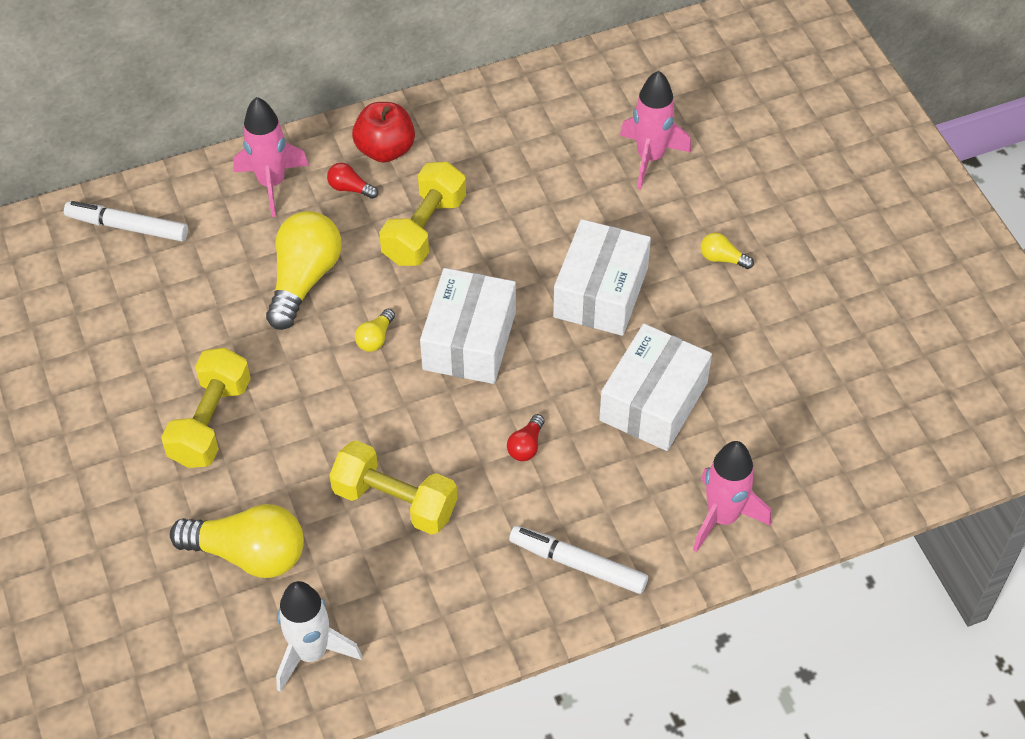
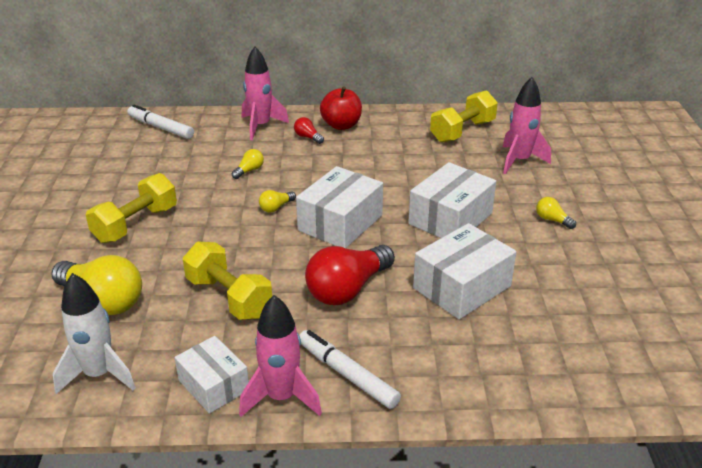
camera: 20 degrees right, 20 degrees down
yellow light bulb [266,211,342,330] -> yellow light bulb [231,149,264,179], size x0.45
yellow dumbbell [379,162,466,266] -> yellow dumbbell moved to [430,90,498,143]
red light bulb [507,414,545,461] -> red light bulb [305,245,395,305], size x2.23
pink rocket [693,441,772,552] -> pink rocket moved to [239,295,322,417]
none -> white box [175,336,249,414]

